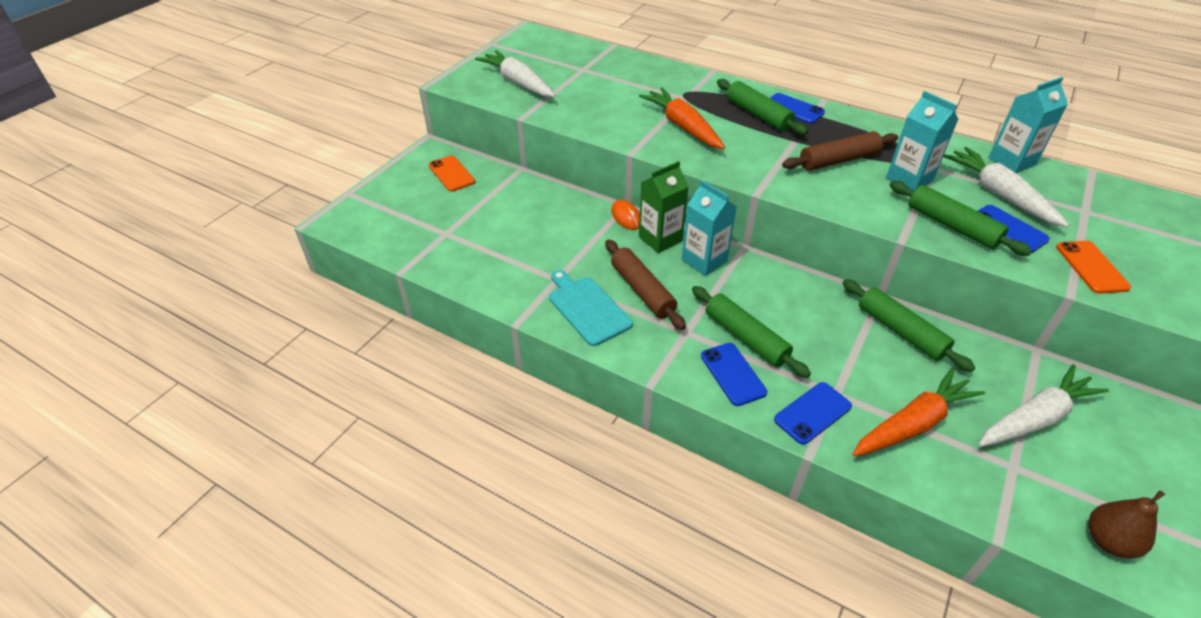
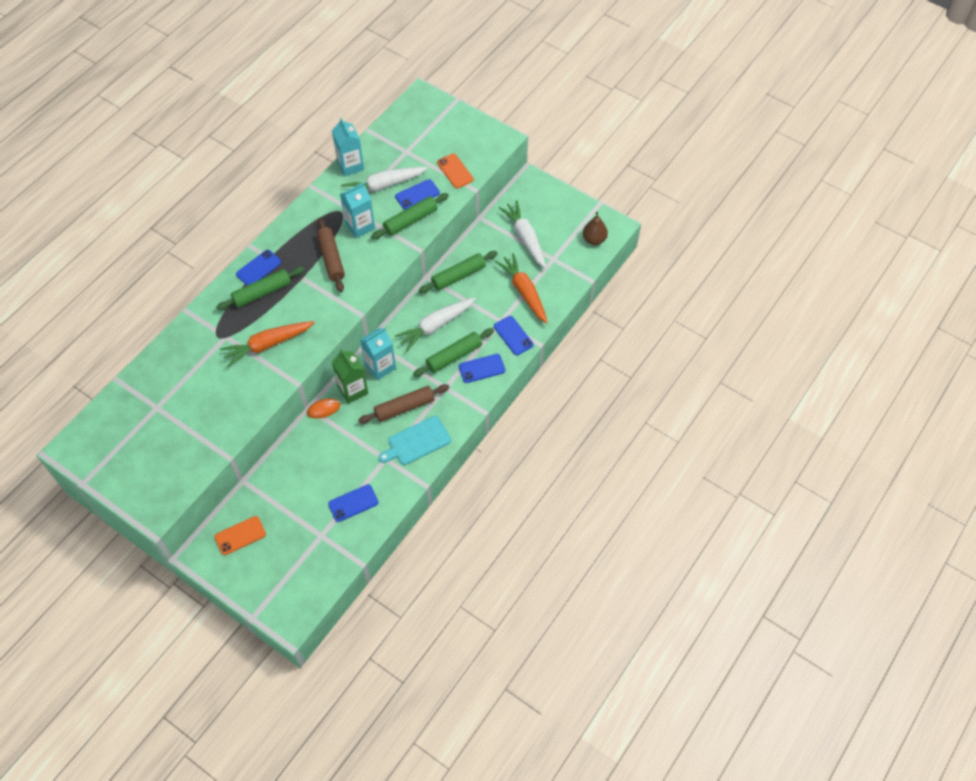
camera: 85 degrees left, 15 degrees up
white carrot [475,50,555,97] -> white carrot moved to [395,297,476,351]
orange phone [1056,241,1131,294] -> orange phone turned 60 degrees clockwise [437,153,474,188]
none -> blue phone [328,484,379,522]

